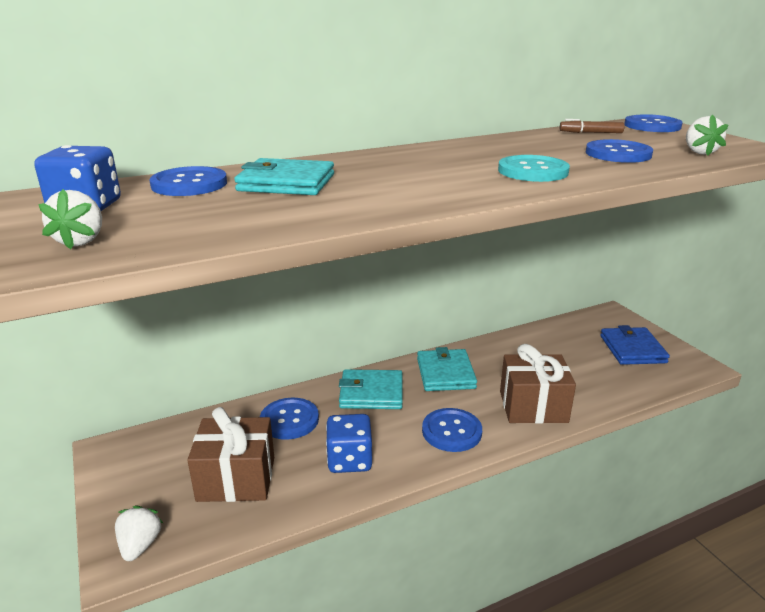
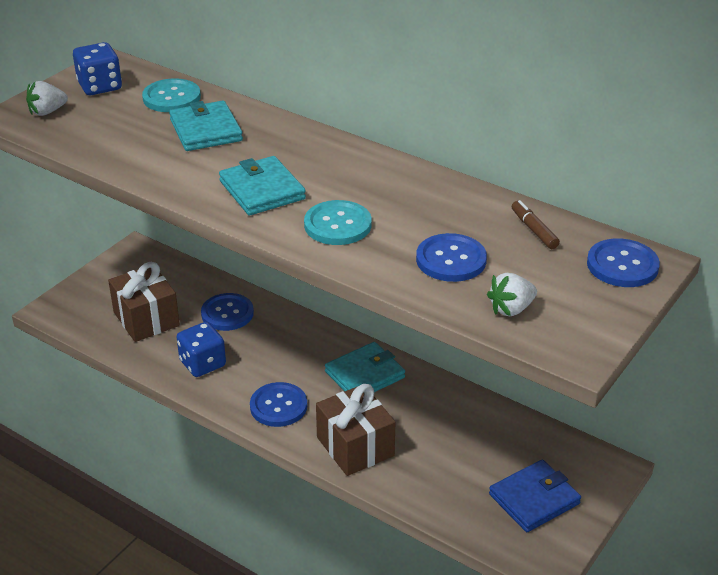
camera: 60 degrees right, 10 degrees up
white strawberry [115,505,163,561] -> none
blue button [149,166,227,196] -> turquoise button [142,78,201,112]
turquoise wallet [339,369,403,409] -> turquoise wallet moved to [219,156,306,215]

